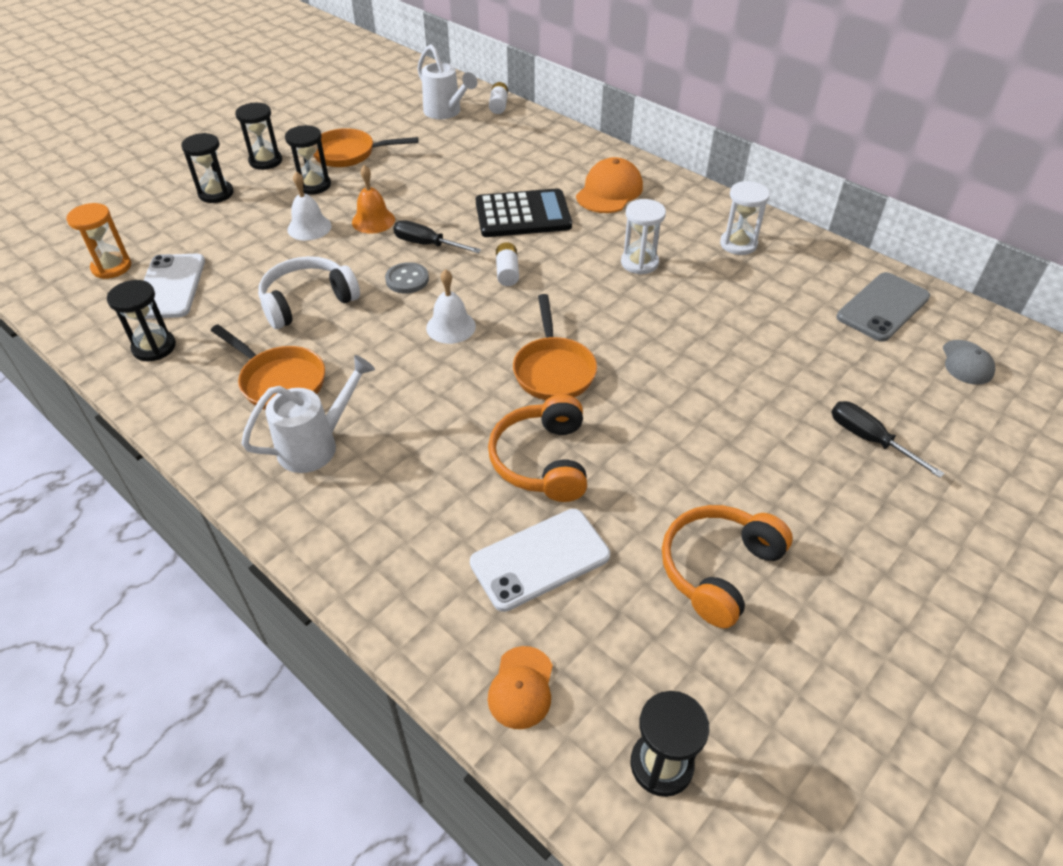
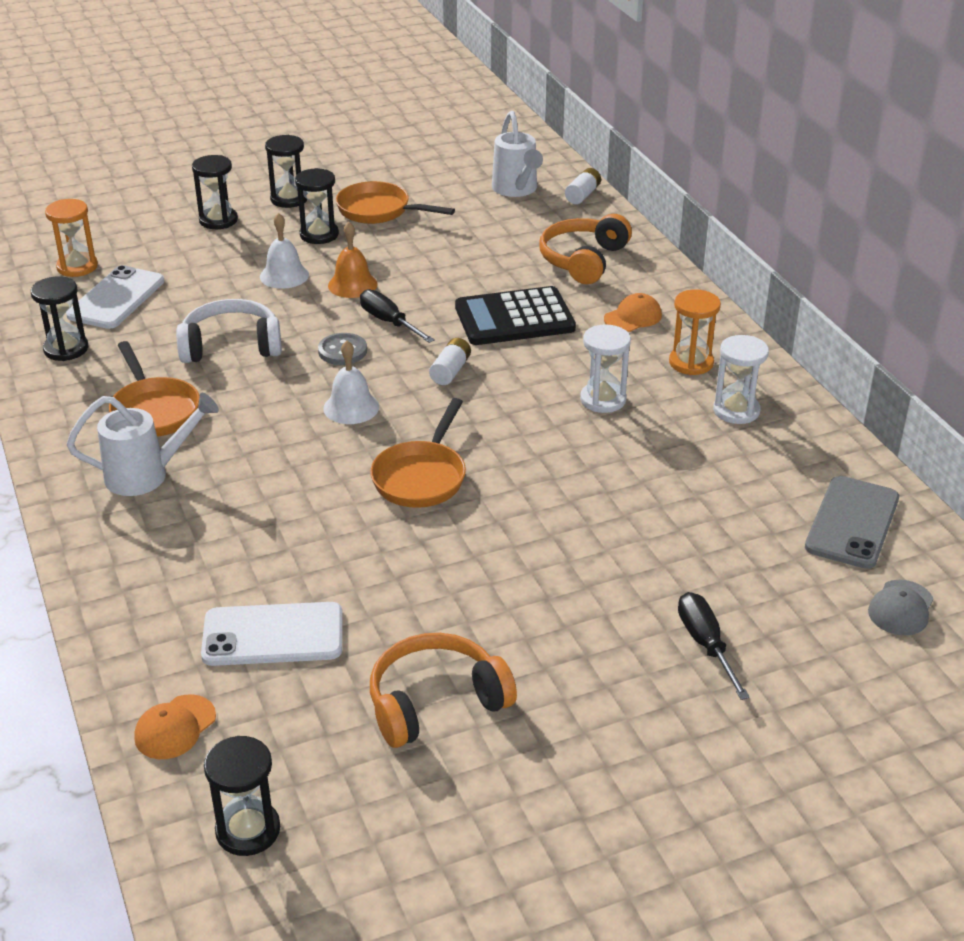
camera: 25 degrees right, 10 degrees down
black calculator [476,188,572,237] -> black calculator turned 150 degrees clockwise [455,286,576,345]
orange headphones [488,394,587,502] -> orange headphones moved to [539,214,632,284]
orange cap [576,157,643,213] -> orange cap [604,293,662,332], size x0.62
grey phone [836,272,930,342] -> grey phone turned 45 degrees counterclockwise [805,476,899,569]
none -> orange hourglass [669,289,721,375]

